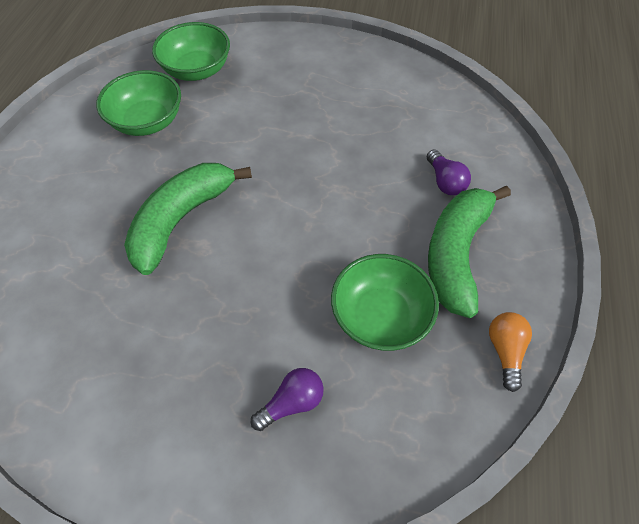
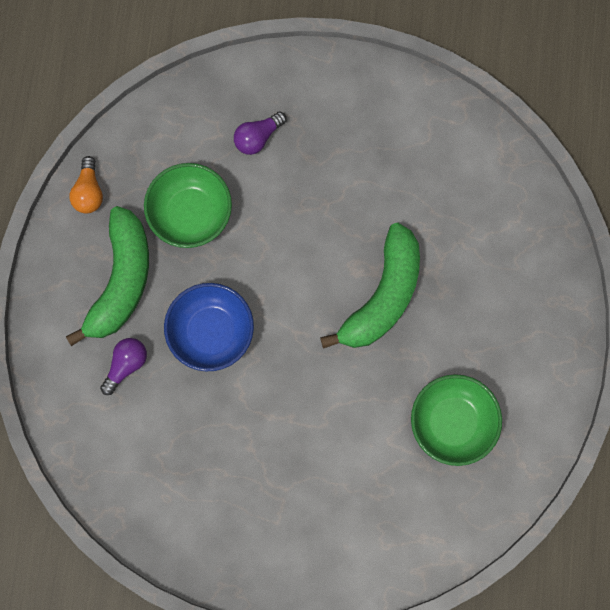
camera: 175 degrees right, 20 degrees up
green bowl [152,22,230,81] -> none
purple light bulb [426,149,471,195] -> purple light bulb turned 60 degrees clockwise [100,338,147,395]
none -> blue bowl [164,283,254,371]

